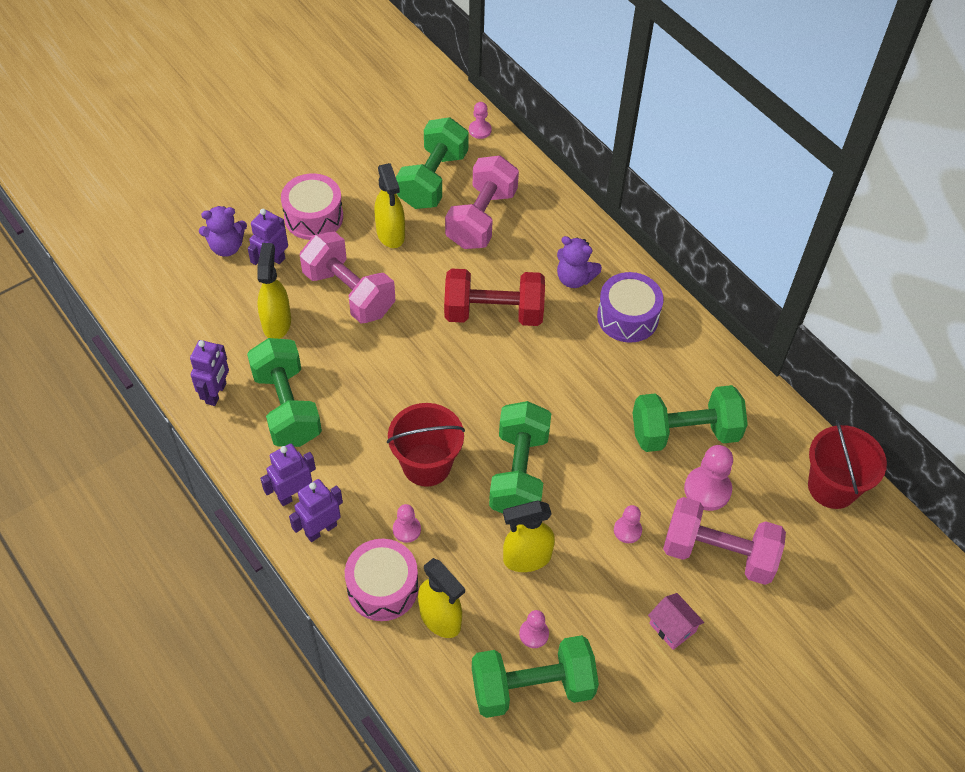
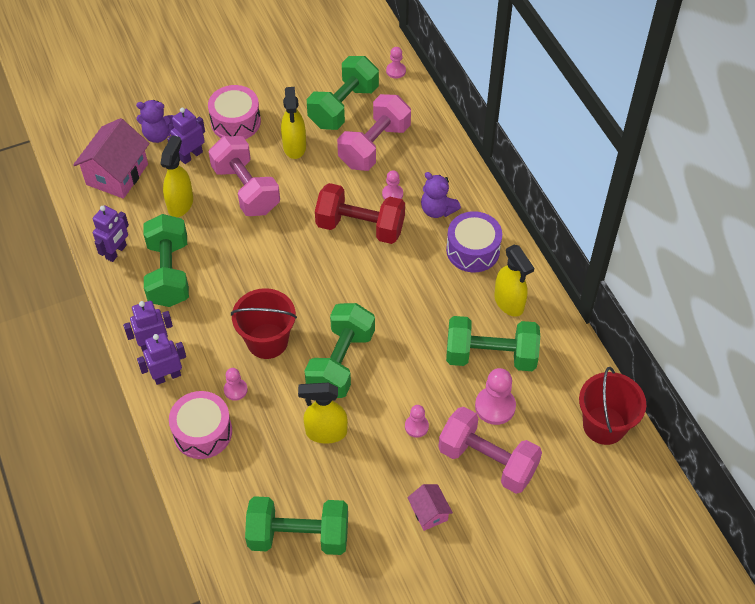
camera: 15 degrees right, 0 degrees up
yellow spray bottle [418,558,465,638] -> yellow spray bottle moved to [494,245,534,317]
pink pawn [519,610,549,648] -> pink pawn moved to [382,170,403,200]
none -> pink house [73,118,150,199]

